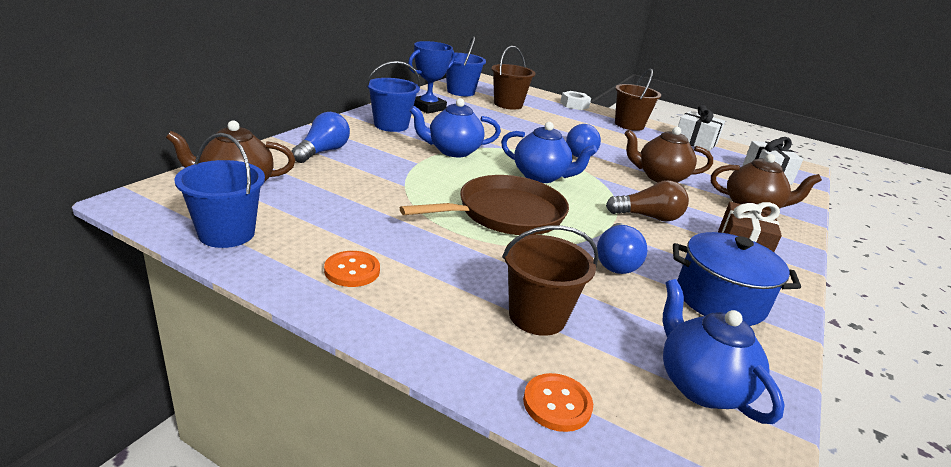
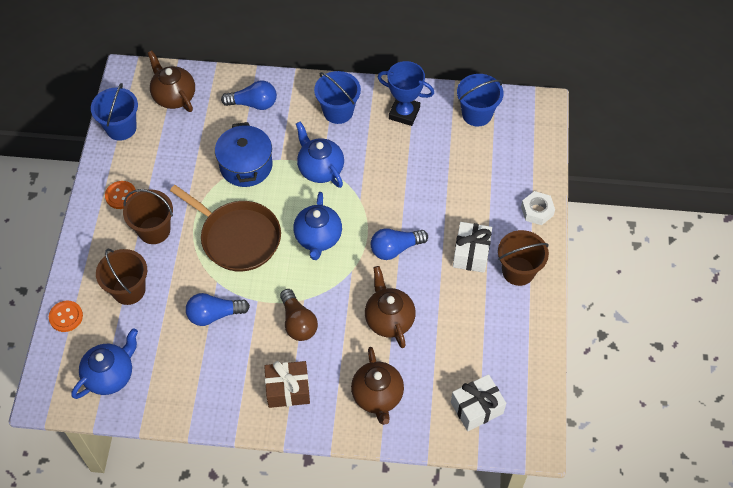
camera: 70 degrees right, 30 degrees up
brown bucket [491,46,536,110] -> brown bucket moved to [123,189,173,244]
blue pot [673,232,801,326] -> blue pot moved to [215,122,272,187]
white gift [678,105,725,151] -> white gift moved to [453,222,492,273]

